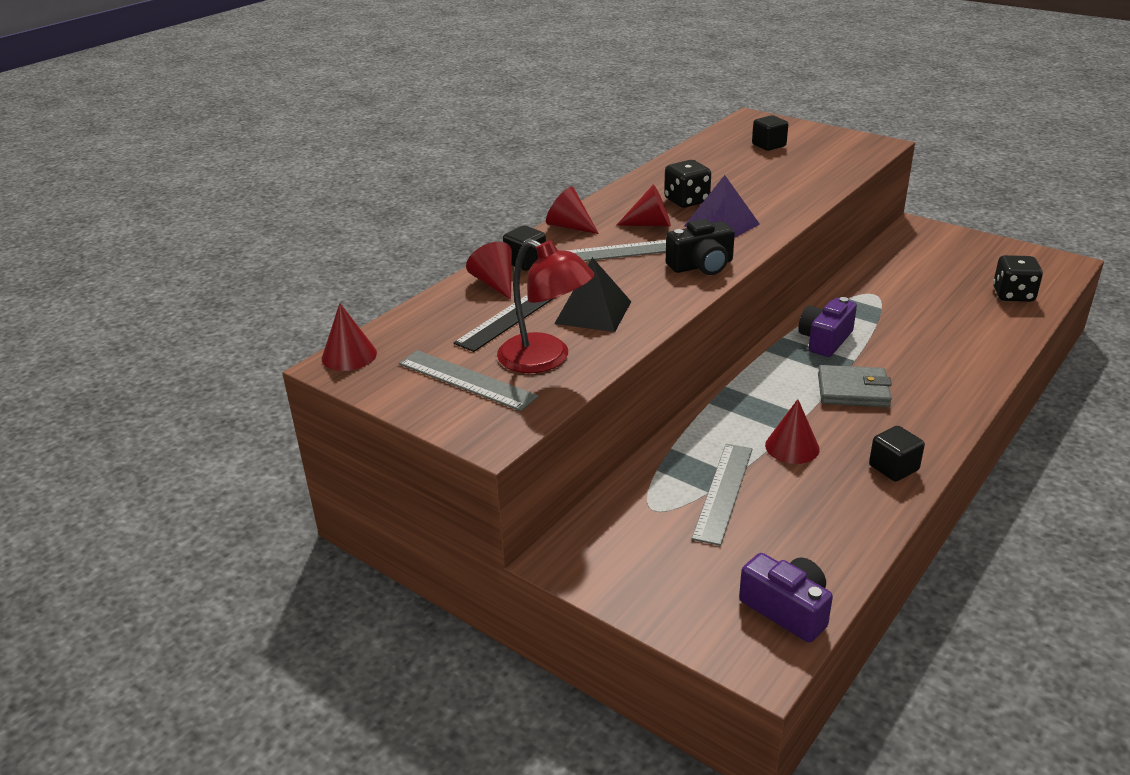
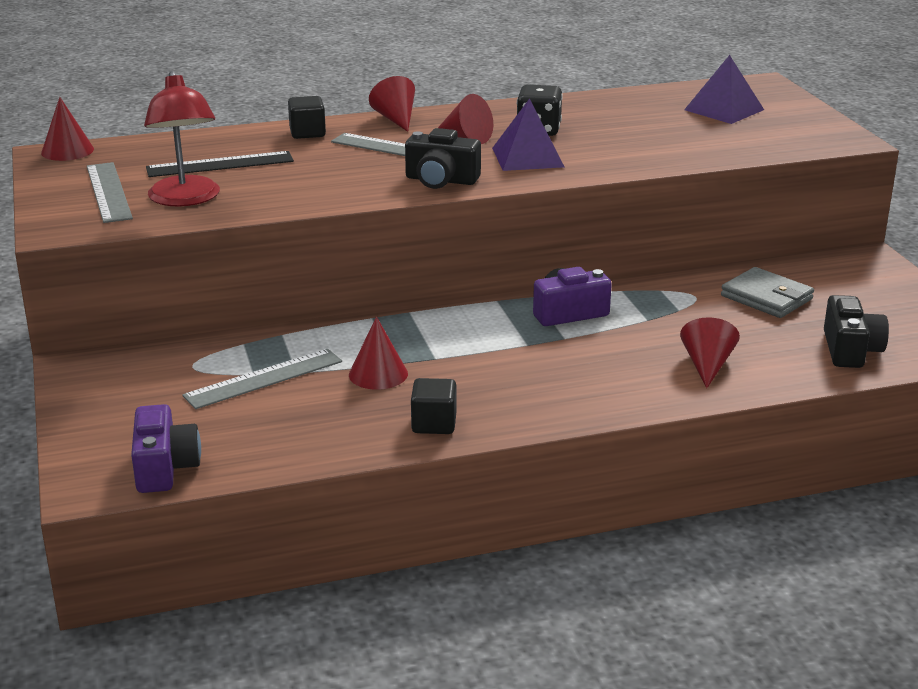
camera: 35 degrees right, 5 degrees down
red cone [466,242,512,300] -> red cone moved to [680,317,740,388]
black pyramid [554,257,631,332] -> none
black cube [752,115,788,151] -> purple pyramid [684,55,764,124]
grey wallet [818,365,892,407] -> grey wallet moved to [721,267,814,318]
black dice [993,255,1043,302] -> black camera [824,295,889,368]

